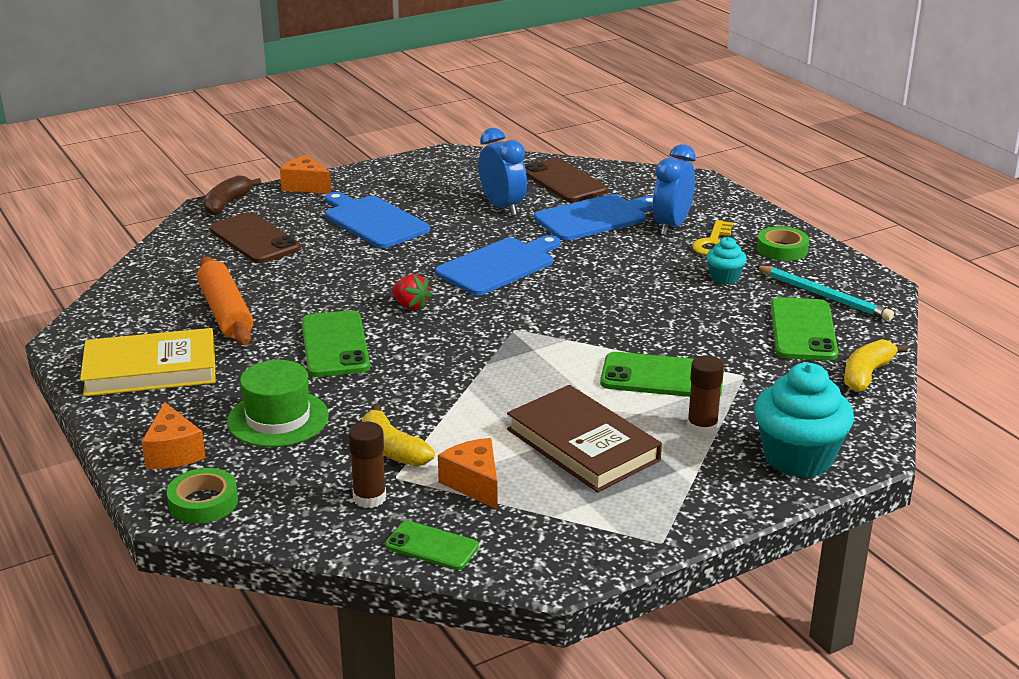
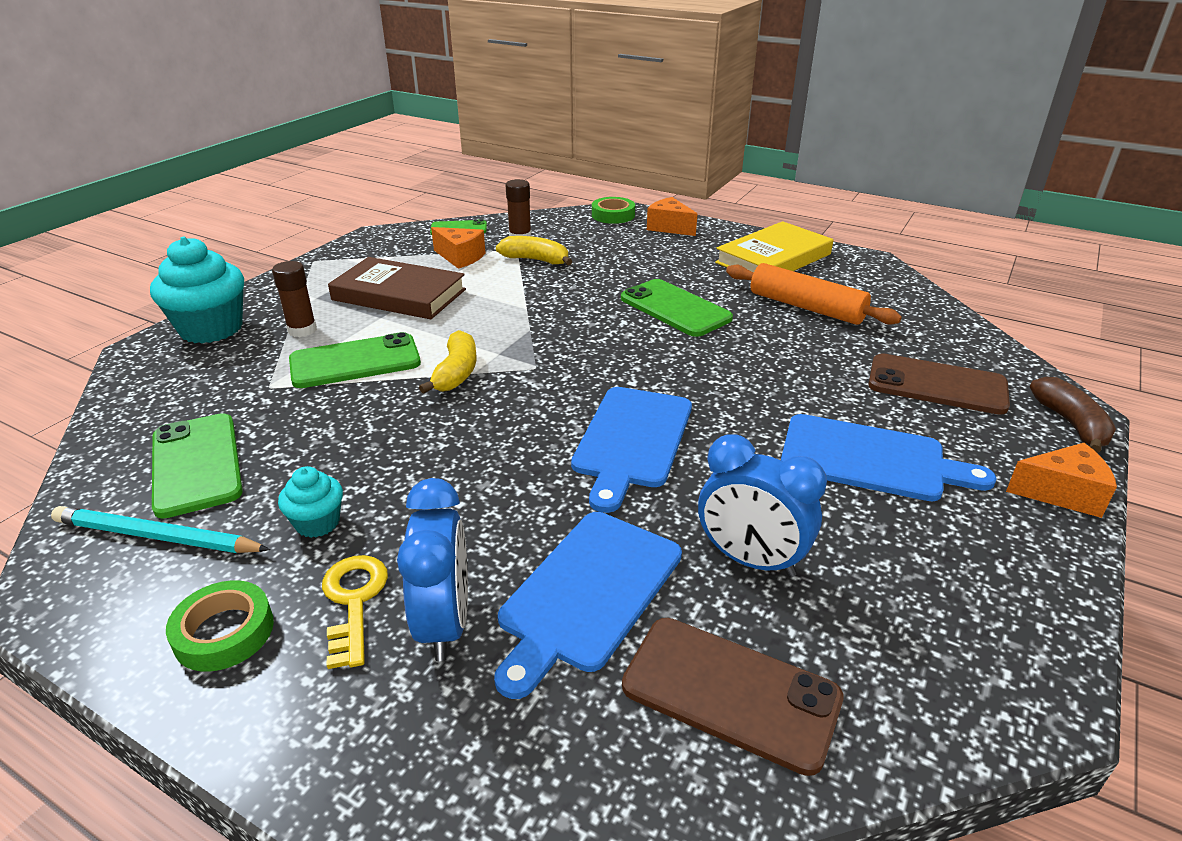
camera: 150 degrees right, 5 degrees up
green hat [227,360,329,447] -> none
red strawberry [392,274,432,310] -> none
yellow banana [844,339,908,392] -> yellow banana moved to [419,330,476,394]

